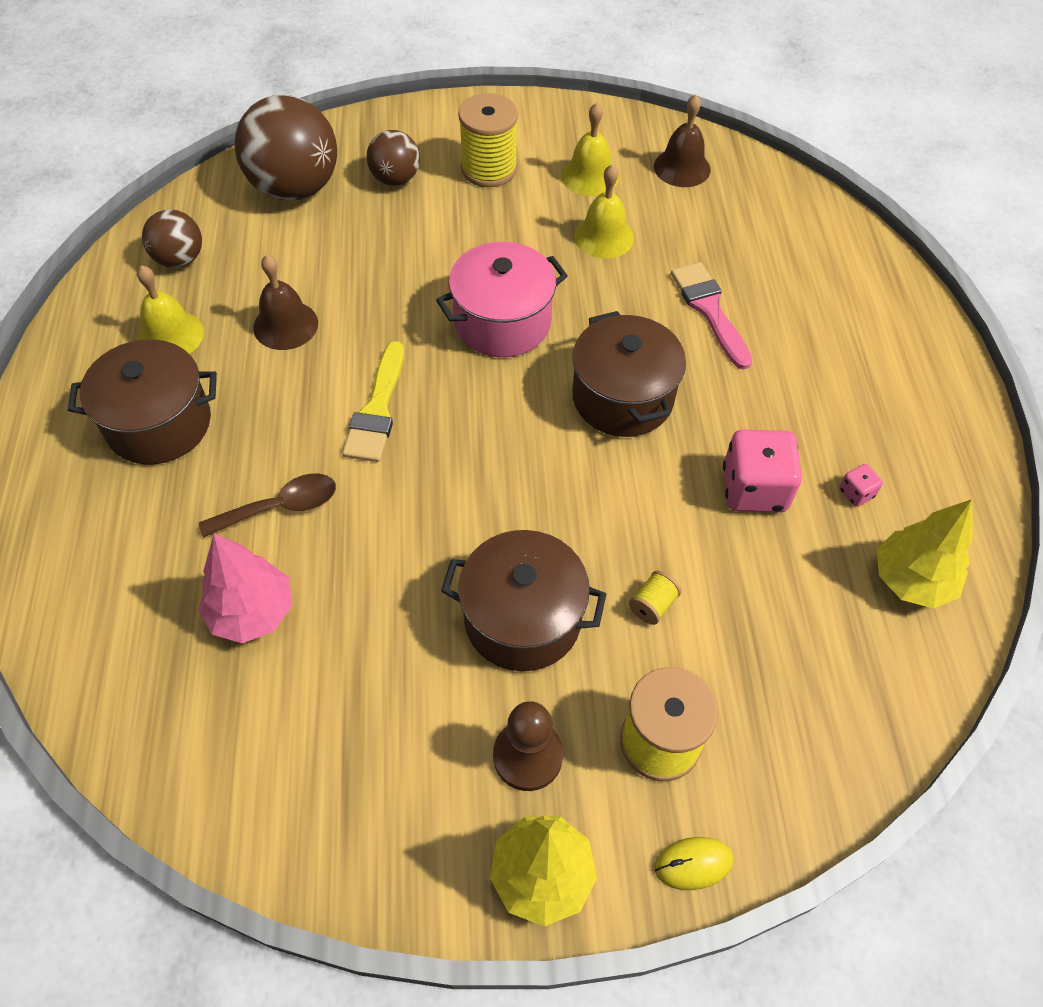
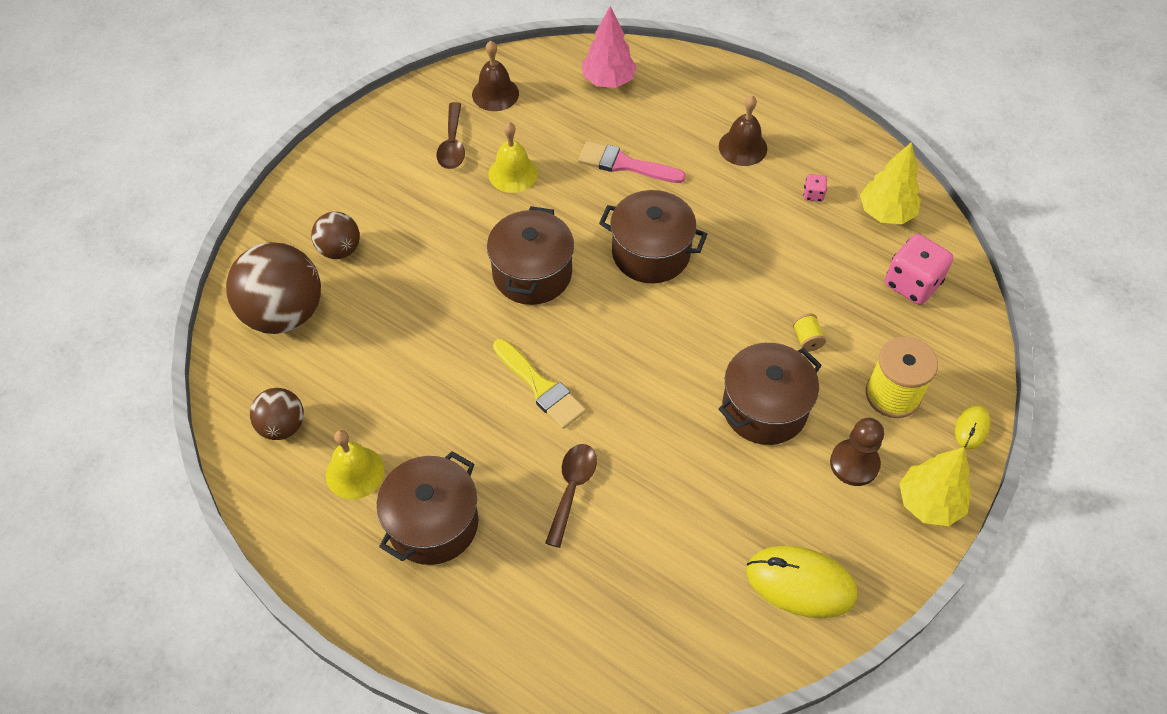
camera: 50 degrees left, 0 degrees up
pink tree [198,534,293,643] -> pink tree moved to [582,6,637,88]
brown bell [253,255,318,350] -> brown bell moved to [719,95,767,166]
pink pot [436,242,568,357] -> brown pot [487,206,574,305]
yellow spool [458,93,518,187] -> none
yellow bell [562,103,619,196] -> brown spoon [436,102,465,169]
pink dice [723,429,802,513] -> pink dice moved to [885,234,953,305]
none -> yellow mouse [746,546,857,618]

